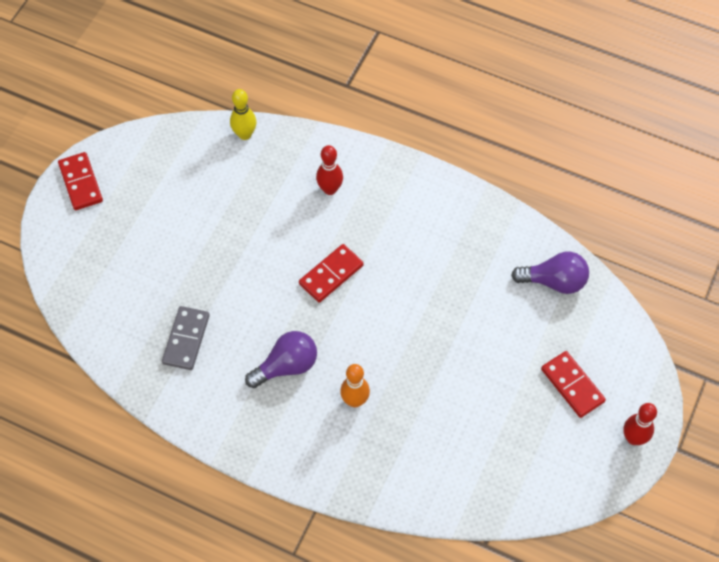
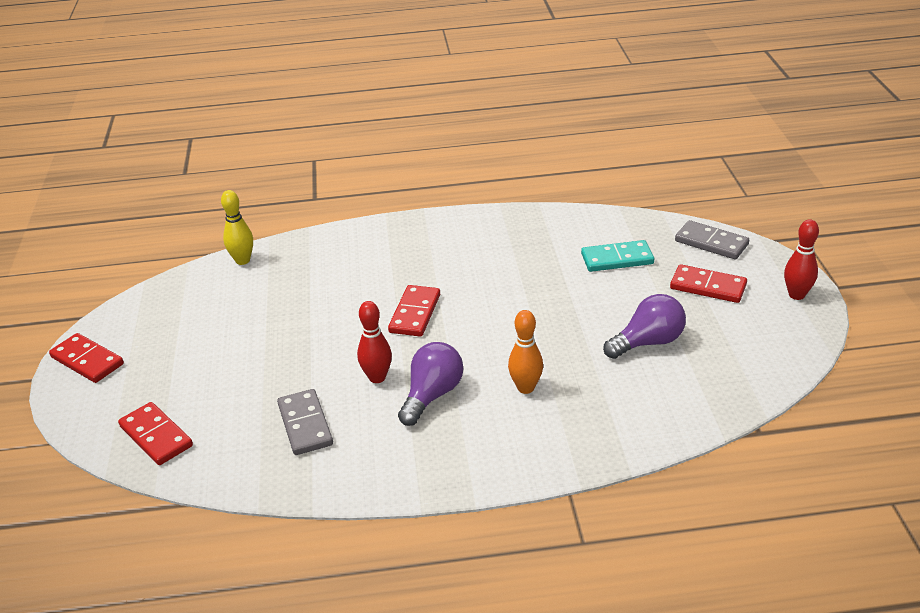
camera: 30 degrees left, 25 degrees down
red bowling pin [316,145,343,195] -> red bowling pin moved to [357,301,392,383]
purple light bulb [511,252,589,294] -> purple light bulb moved to [603,294,686,359]
none -> red domino [118,402,193,465]
none -> turquoise domino [581,240,654,272]
none -> grey domino [675,220,749,259]

